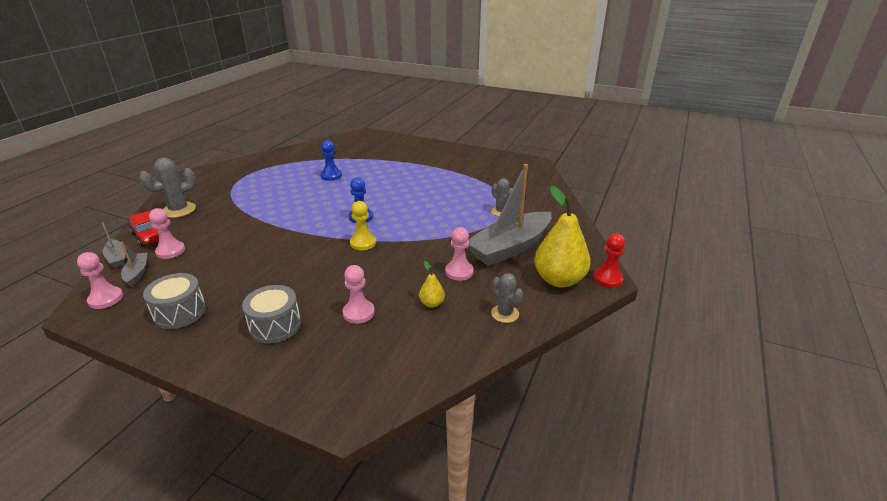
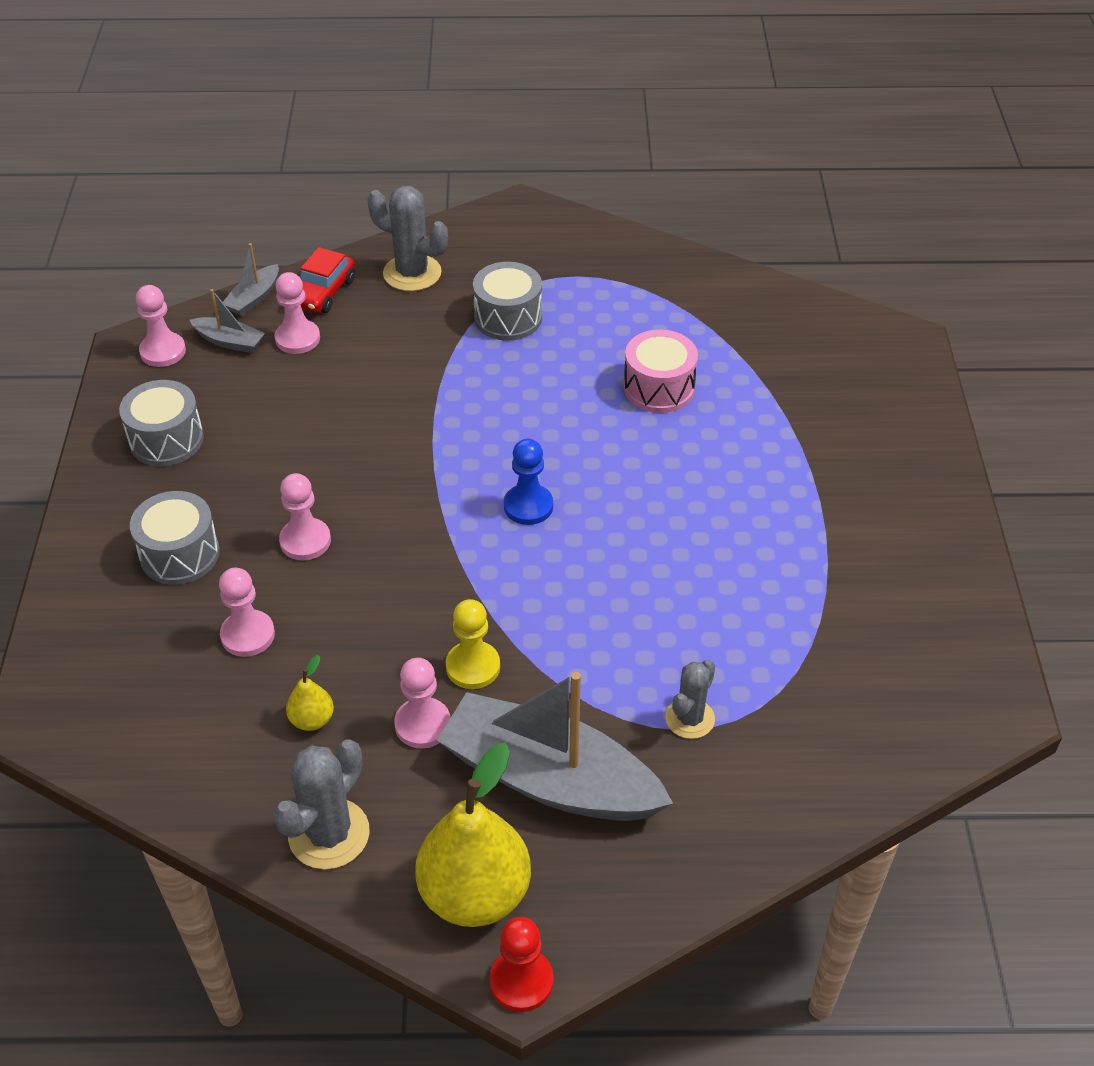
camera: 65 degrees right, 15 degrees up
grey boat [121,242,148,287] -> grey boat turned 60 degrees clockwise [190,289,265,353]
blue pawn [321,140,342,181] -> pink drum [624,330,698,413]
yellow pawn [350,201,376,250] -> yellow pawn moved to [446,599,500,689]
grey cactus [491,273,523,323] -> grey cactus [273,739,370,869], size x1.54
none -> pink pawn [279,473,331,560]
none -> grey drum [473,262,542,341]

